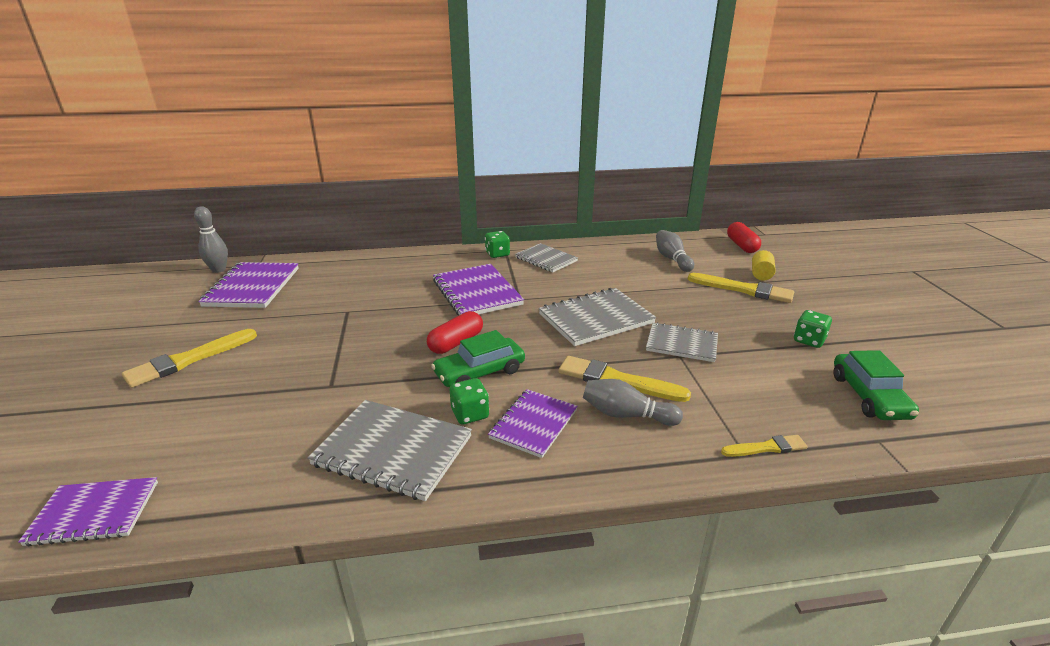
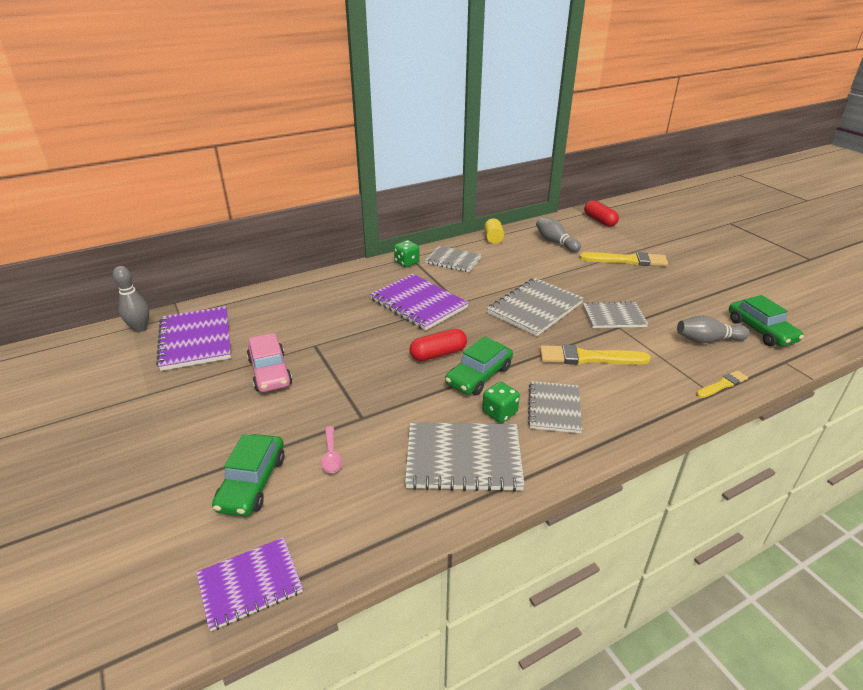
camera: 20 degrees left, 5 degrees up
yellow brush [122,329,257,388] -> none
red capsule [427,311,483,354] -> red capsule turned 45 degrees clockwise [409,329,467,361]
purple notebook [488,389,577,458] -> grey notebook [528,381,582,433]
grey bowling pin [583,379,683,426] -> grey bowling pin moved to [677,315,750,343]
yellow cylinder [752,250,776,281] -> yellow cylinder moved to [484,219,504,244]
green dice [794,310,832,348] -> none
none -> green car [212,434,285,516]
none -> pink car [247,333,292,392]
none -> pink spoon [321,426,343,473]

